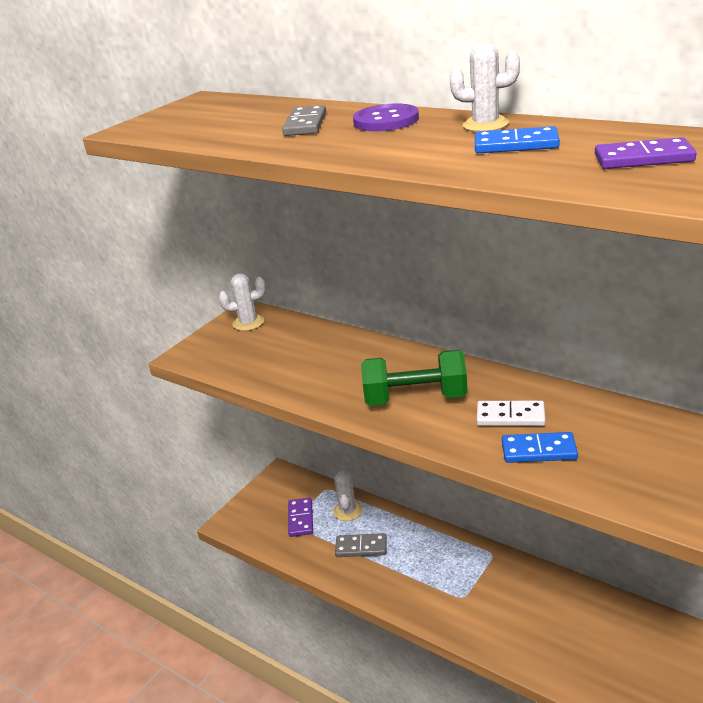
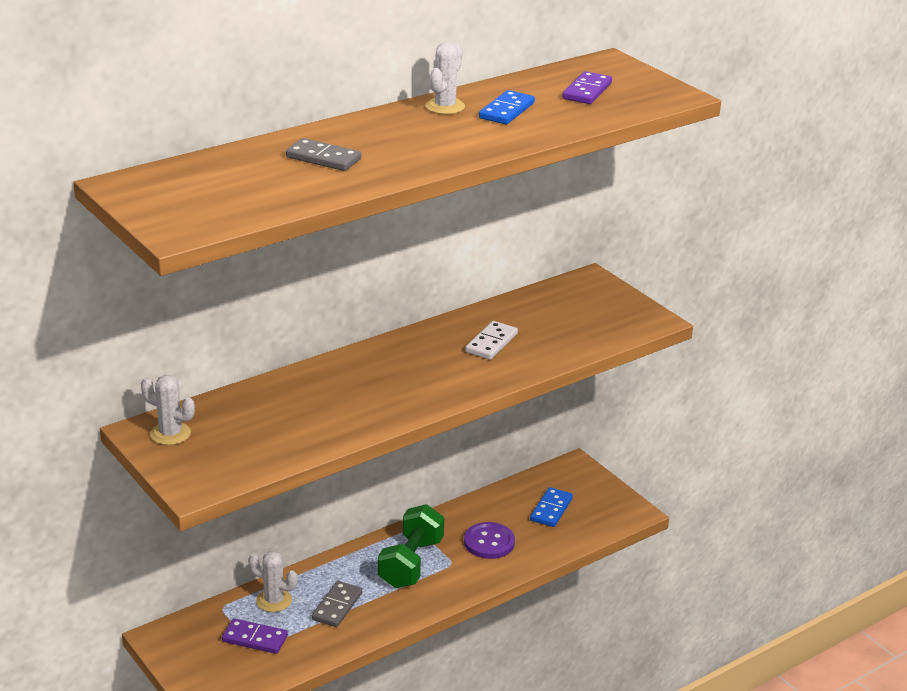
camera: 75 degrees left, 0 degrees up
white cactus [219,273,266,331] -> white cactus turned 75 degrees counterclockwise [141,375,195,445]
purple button [353,104,419,131] -> purple button moved to [464,522,515,559]
green dumbbell [361,350,468,406] -> green dumbbell moved to [378,504,444,588]
blue domino [502,432,578,463] -> blue domino moved to [530,487,573,527]

